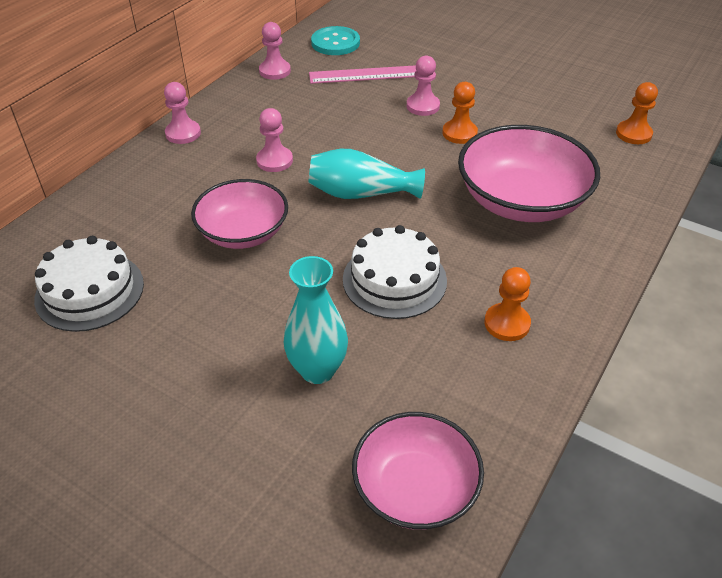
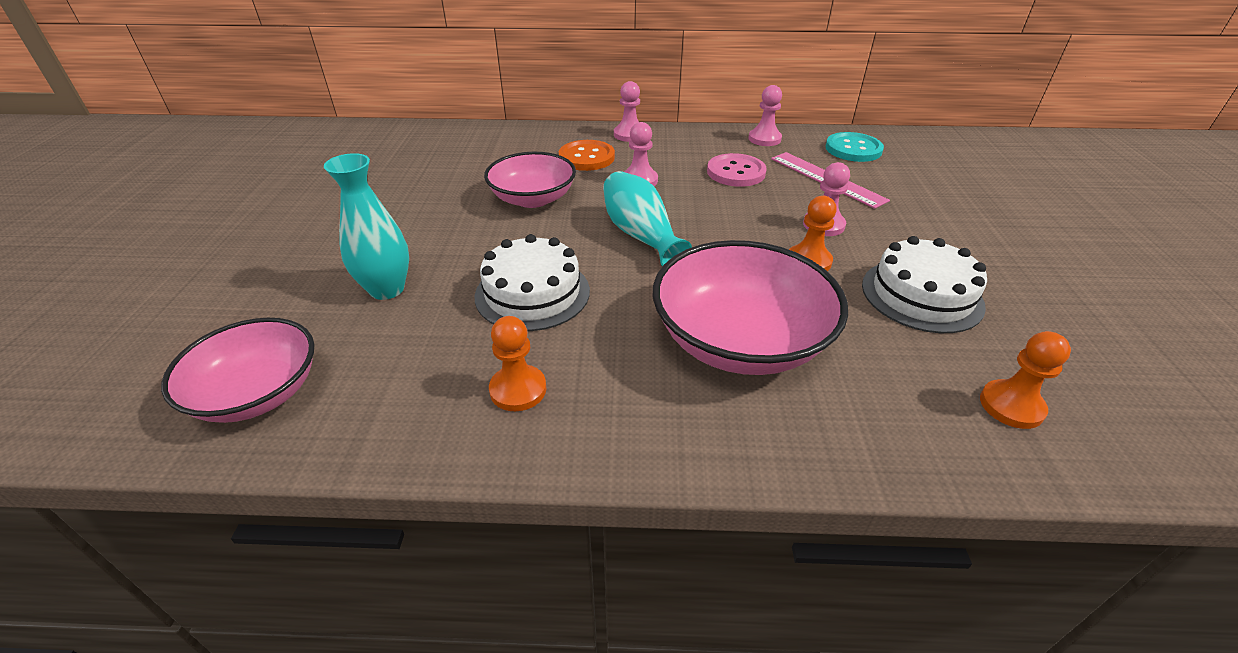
camera: 60 degrees right, 5 degrees down
white cake [34,236,144,332] -> white cake moved to [862,236,987,333]
none -> orange button [559,140,615,171]
none -> pink button [707,153,767,187]

